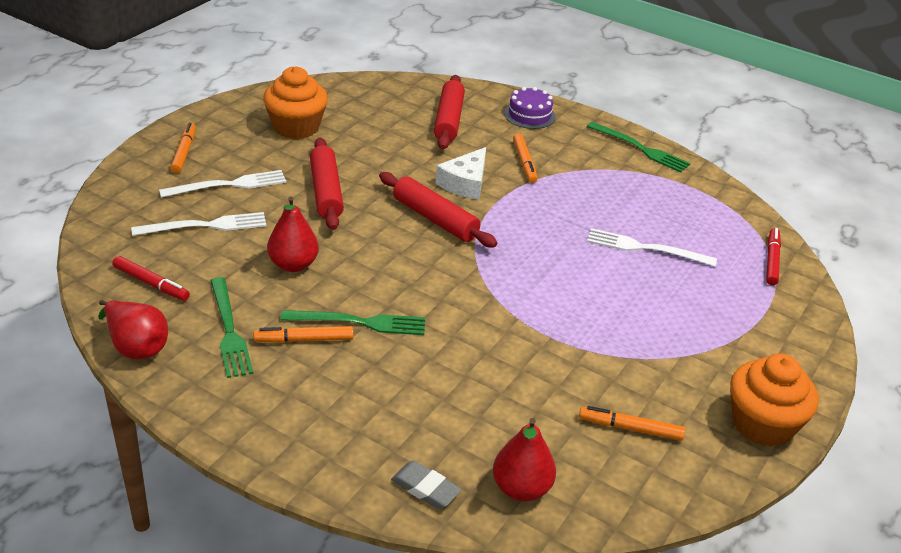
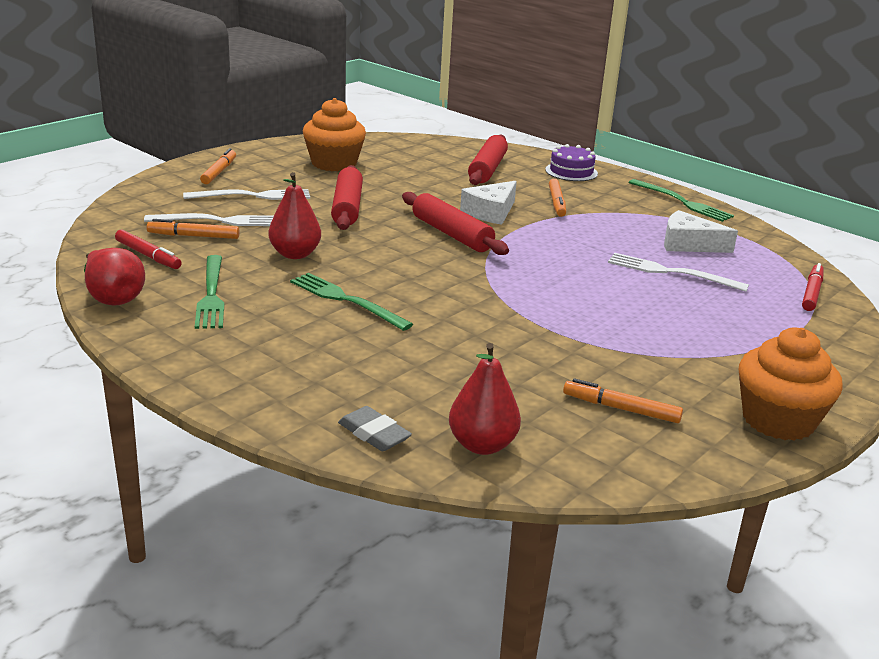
camera: 10 degrees right, 10 degrees down
orange marker [254,326,353,343] -> orange marker moved to [147,219,240,239]
green fork [280,310,425,335] -> green fork turned 150 degrees counterclockwise [290,273,413,331]
none -> white cheese [664,210,738,253]

